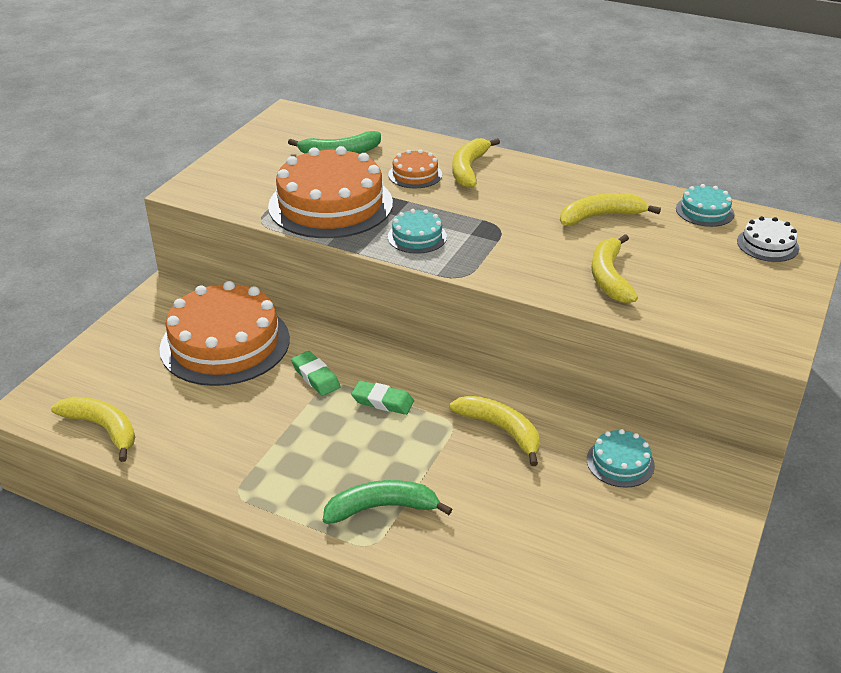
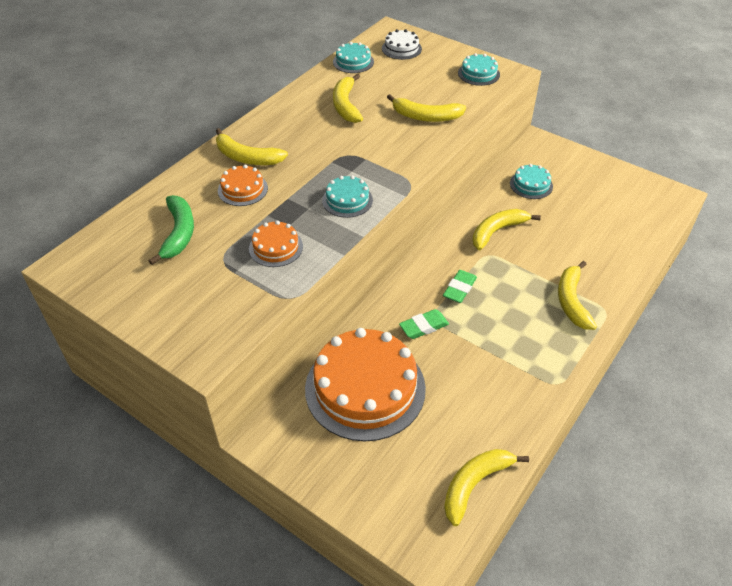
camera: 80 degrees left, 10 degrees up
orange cake [268,146,393,238] -> orange cake [249,221,303,267], size x0.46
green banana [323,480,452,524] -> yellow banana [558,261,597,330]
none -> turquoise cake [458,53,500,86]

